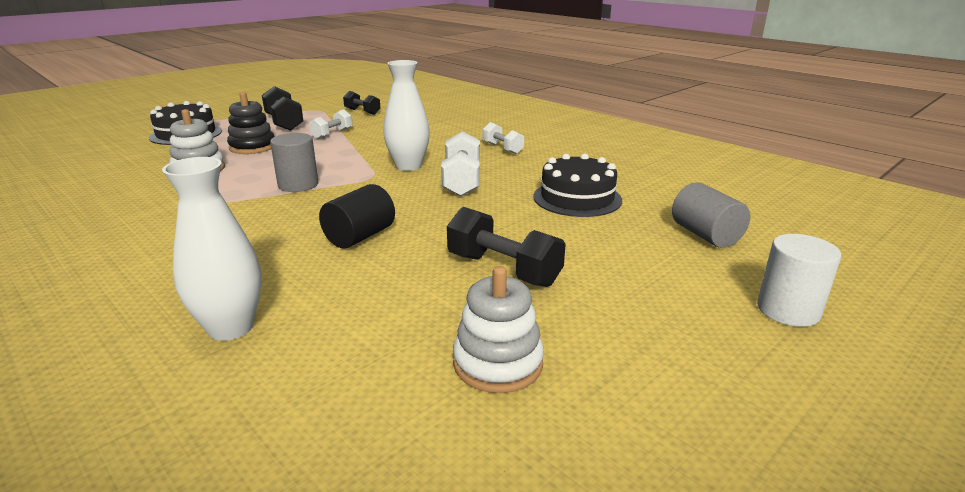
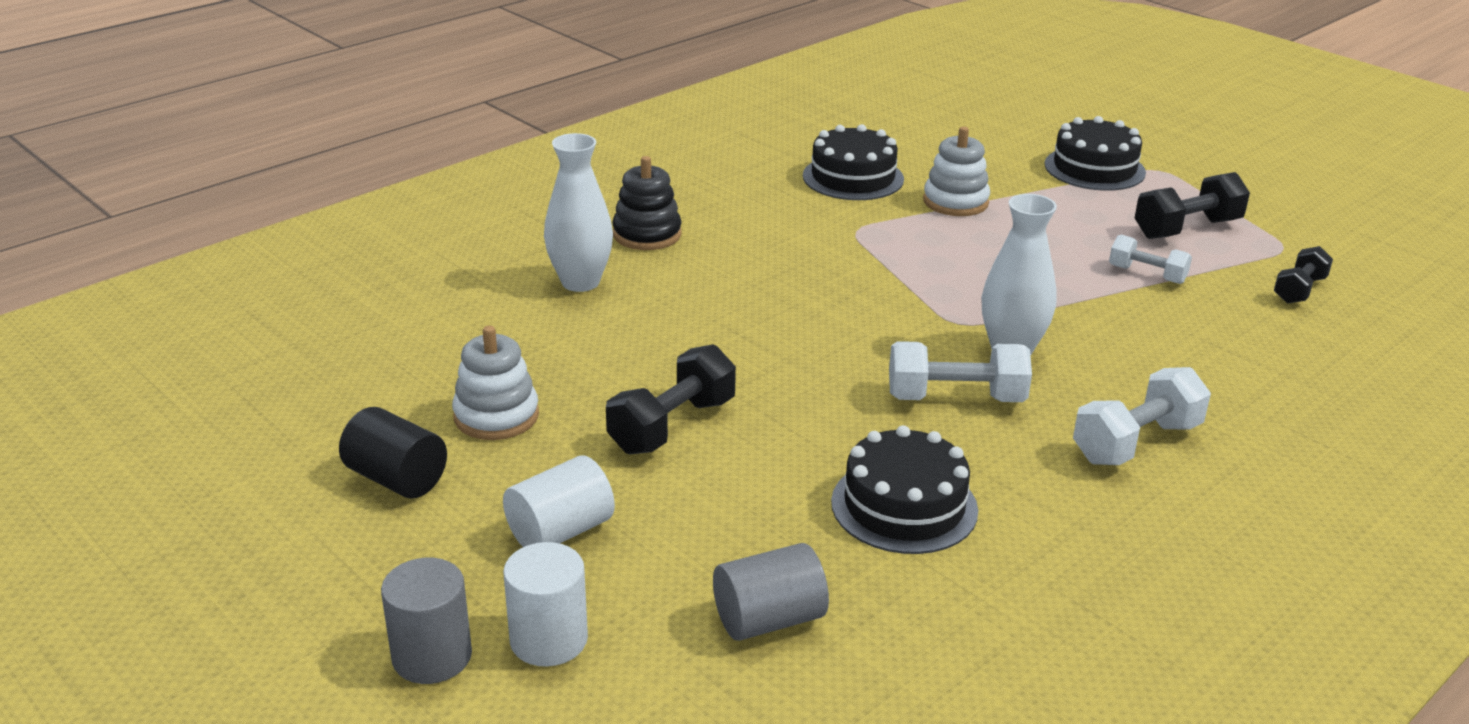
camera: 90 degrees right, 5 degrees up
black stacking toy [227,92,275,154] -> black stacking toy moved to [612,156,682,250]
grey cylinder [270,133,318,192] -> grey cylinder moved to [381,558,472,684]
black cylinder [319,184,395,249] -> black cylinder moved to [339,407,447,499]
white dumbbell [482,122,524,154] -> white dumbbell [1073,367,1211,465], size x1.57
none -> white cylinder [503,455,615,547]
none -> black cake [803,124,904,200]

